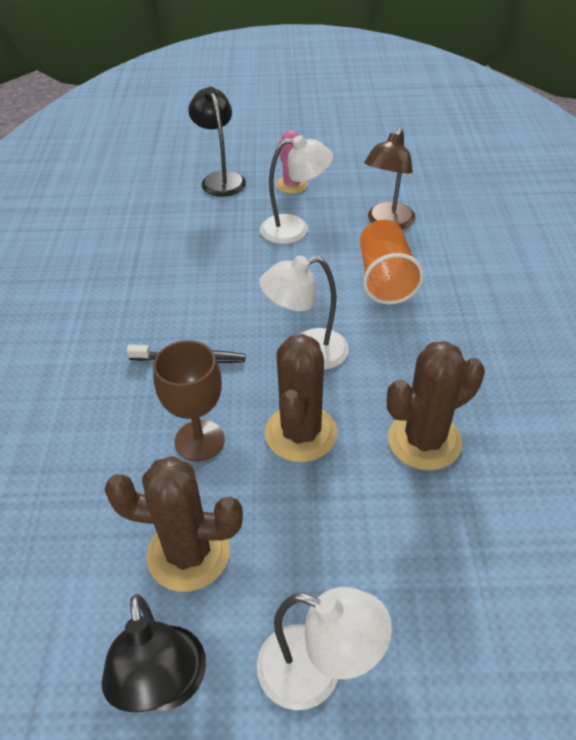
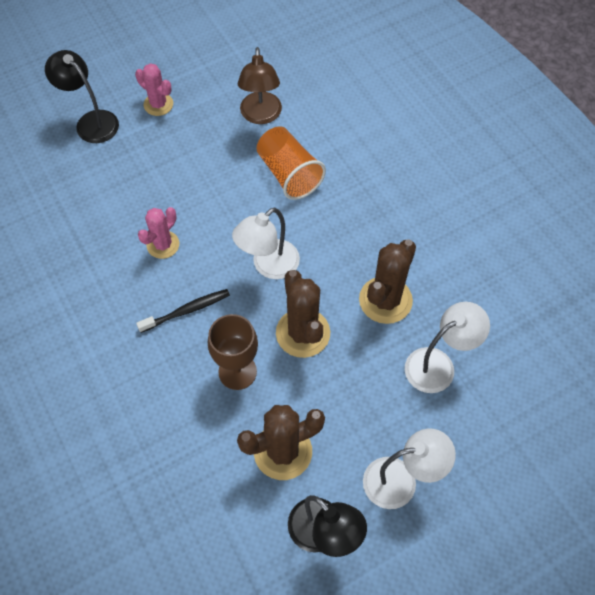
camera: 30 degrees left, 15 degrees up
white lamp [260,135,333,244] -> white lamp moved to [405,302,490,393]
none -> pink cactus [138,207,179,259]

